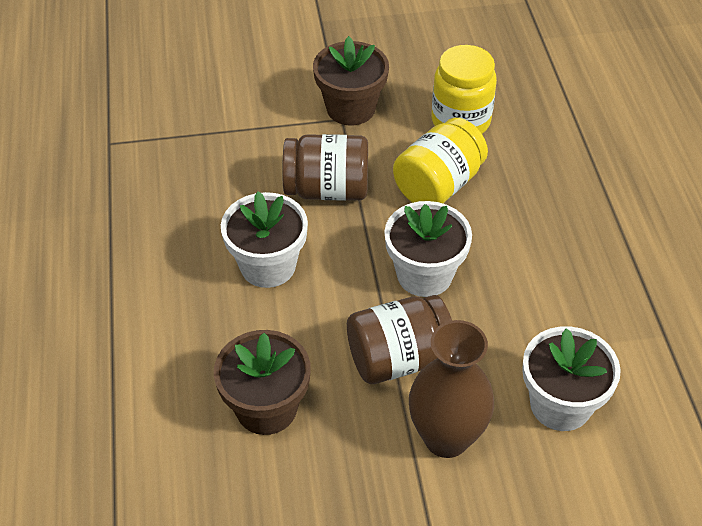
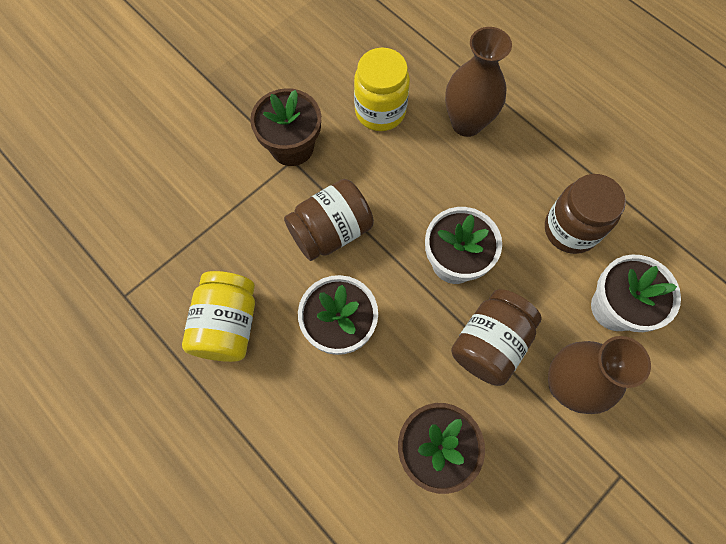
camera: 35 degrees left, 20 degrees up
yellow jar [393,118,488,203] -> yellow jar moved to [182,271,255,362]
none -> brown vase [445,27,512,137]
none -> brown jar [545,174,626,254]

